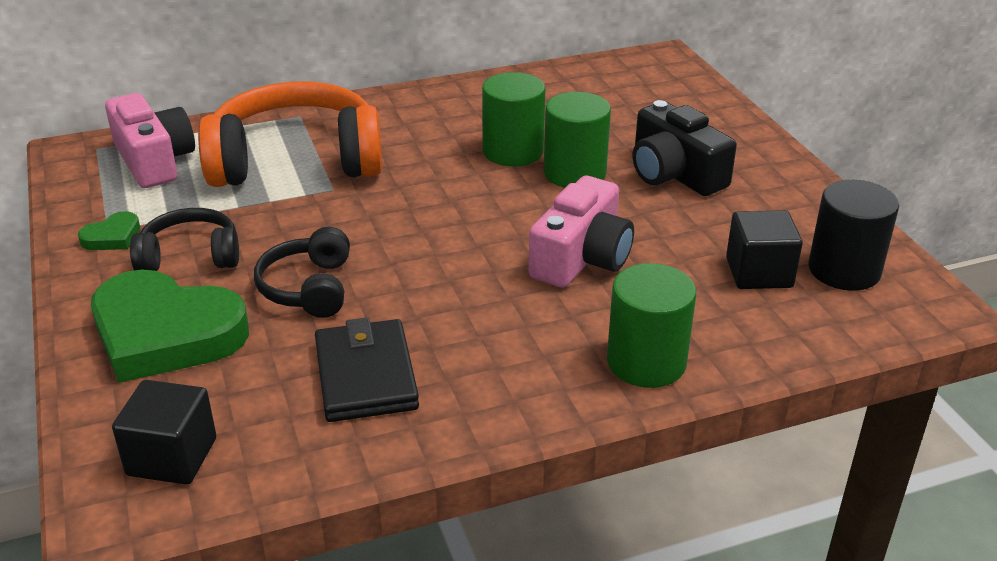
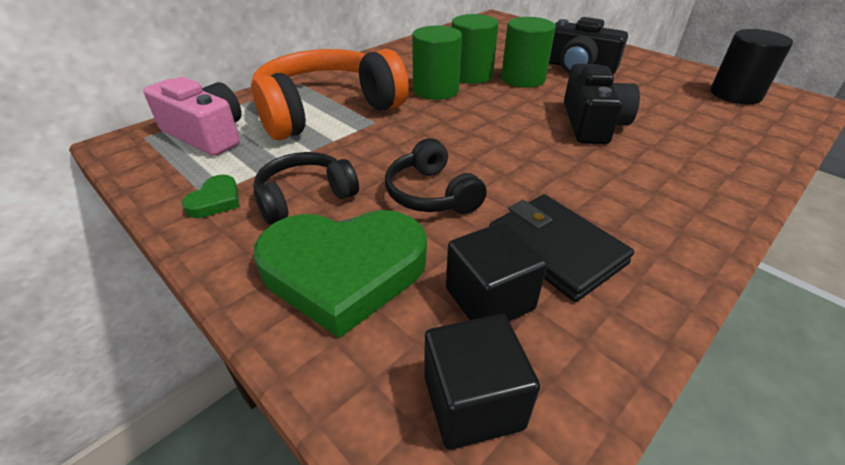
camera: 25 degrees left, 5 degrees up
pink camera [528,176,634,288] -> black camera [564,64,640,144]
green cylinder [607,263,696,388] -> green cylinder moved to [412,26,462,100]
black cube [726,210,803,289] -> black cube moved to [446,222,548,321]

